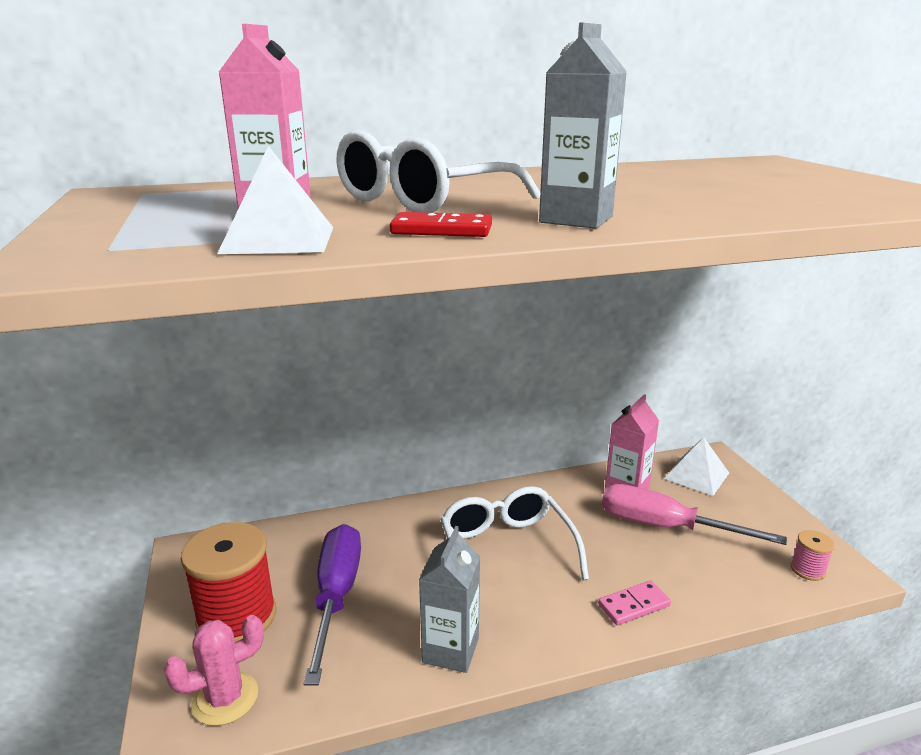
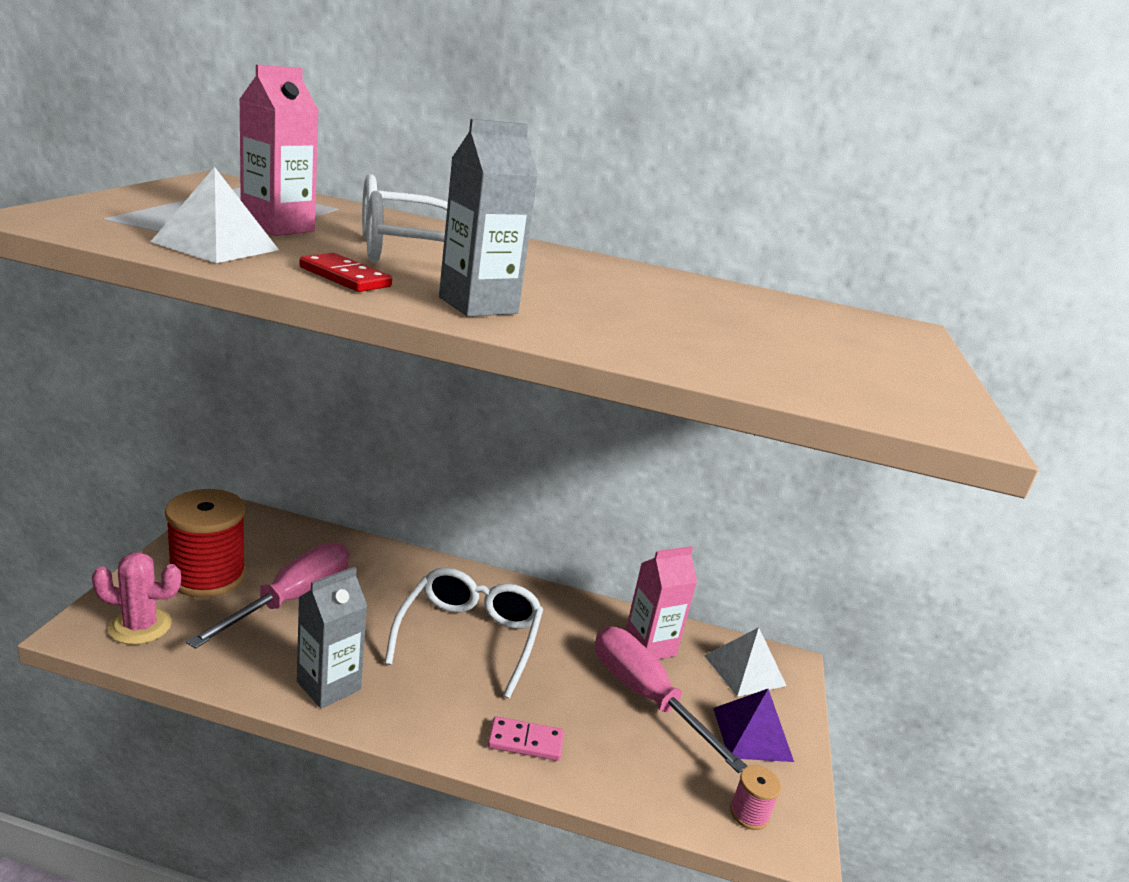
camera: 25 degrees right, 0 degrees up
purple screwdriver [304,524,361,685] -> pink screwdriver [186,542,350,649]
none -> purple pyramid [713,689,794,762]

